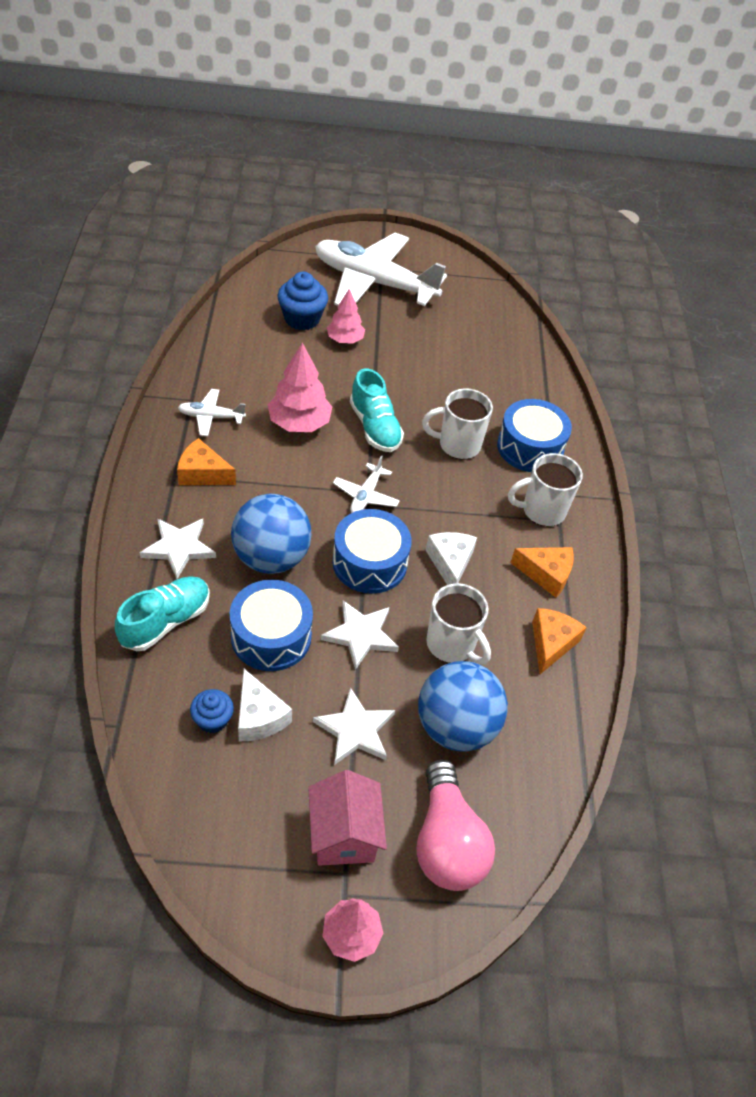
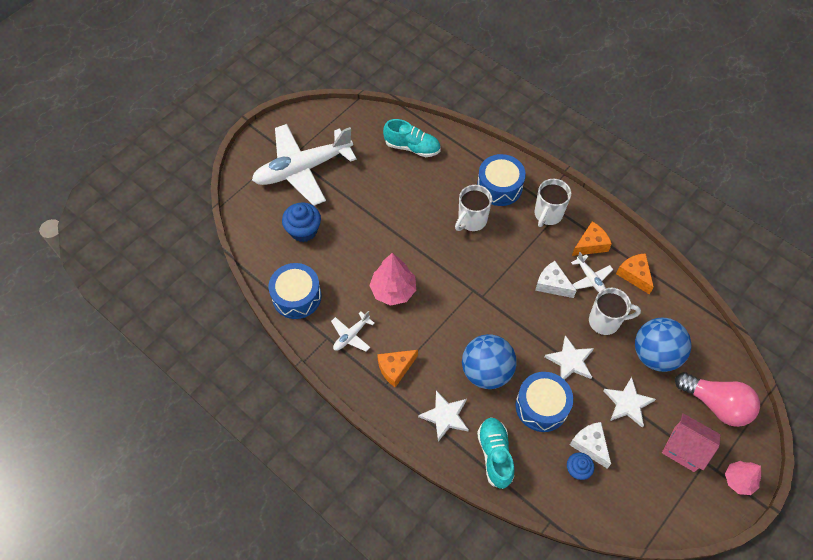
camera: 45 degrees left, 10 degrees up
white cheese [238,669,292,742] -> white cheese turned 135 degrees counterclockwise [570,422,611,469]
pink tree [327,289,365,344] -> none
blue drum [332,509,411,594] -> blue drum moved to [269,263,321,319]
white plane [333,455,400,513] -> white plane moved to [571,252,613,292]
turquoise shoe [350,368,404,452] -> turquoise shoe moved to [383,119,441,157]

